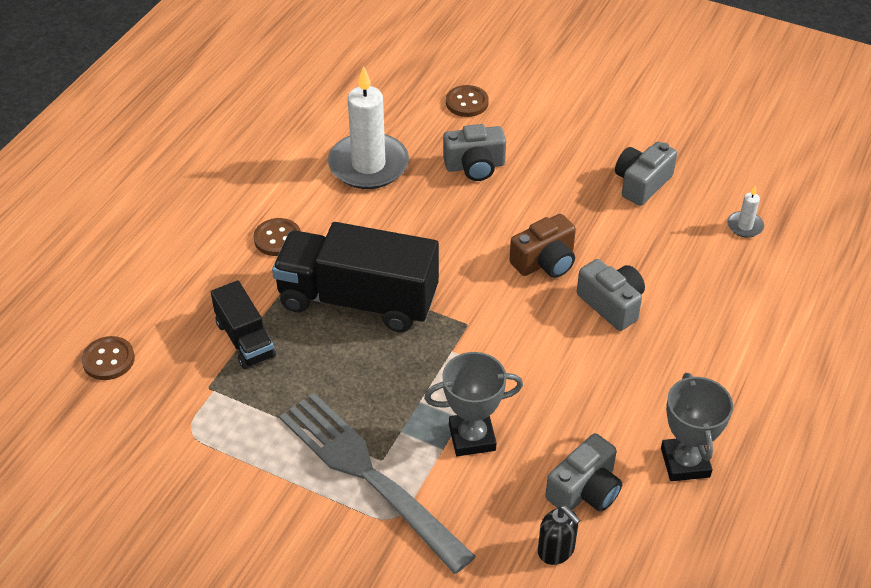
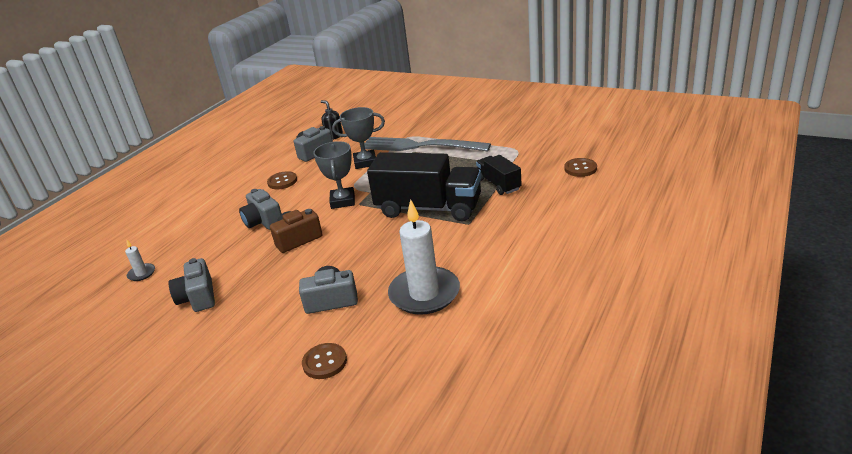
camera: 175 degrees left, 15 degrees down
brown button [254,218,301,256] -> brown button moved to [267,171,297,189]
grey fork [279,393,476,574] -> grey fork turned 150 degrees clockwise [364,137,491,152]
grey camera [615,141,677,206] -> grey camera turned 120 degrees clockwise [168,258,215,312]
grey trophy [661,373,733,481] -> grey trophy moved to [313,141,355,209]

